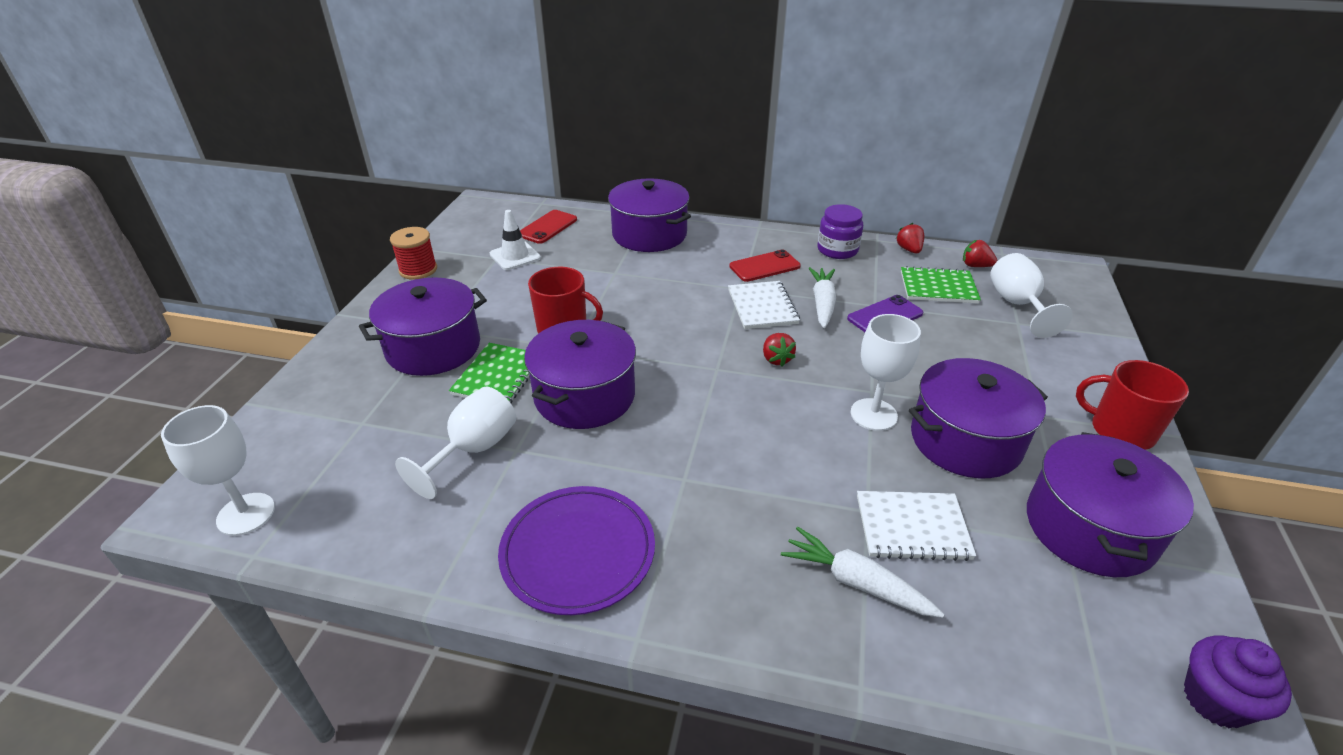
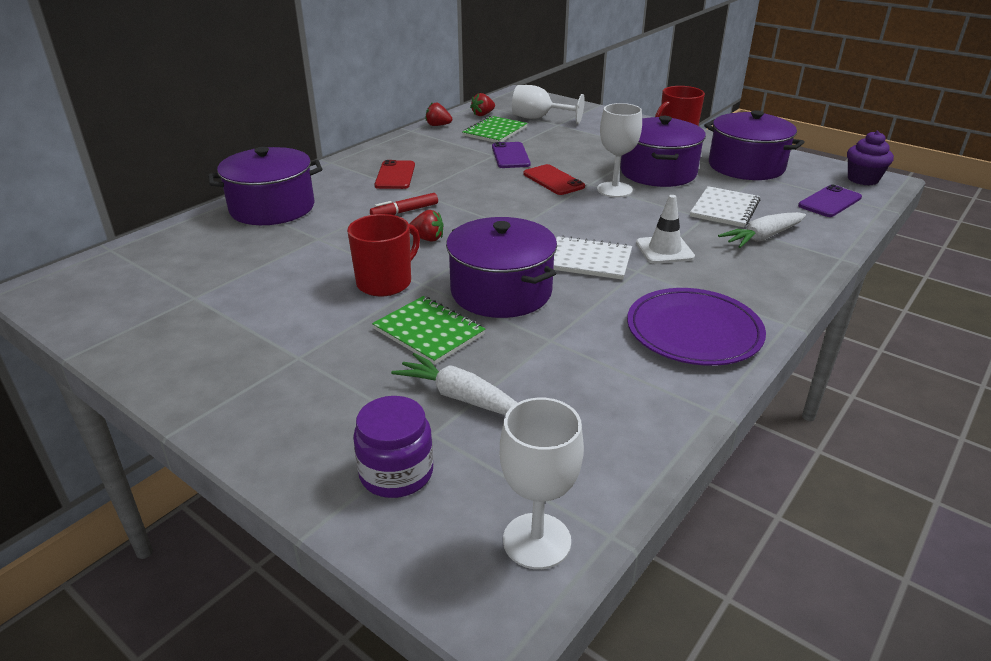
camera: 65 degrees left, 5 degrees down
purple pot [359,277,487,376] -> none
red spool [390,227,437,280] -> none
white goblet [395,387,516,499] -> none
white traffic cone [490,210,541,270] -> white traffic cone moved to [636,195,695,264]
red phone [520,210,577,244] -> red phone moved to [523,164,585,195]
white notebook [728,281,800,329] -> white notebook moved to [553,236,632,280]
red strawberry [763,333,796,367] -> red strawberry moved to [410,210,444,241]
white carrot [808,267,836,328] -> white carrot moved to [391,353,518,415]
purple jar [817,204,863,259] -> purple jar moved to [353,396,433,498]
none -> red marker [370,193,438,215]
none -> purple phone [798,184,862,217]

